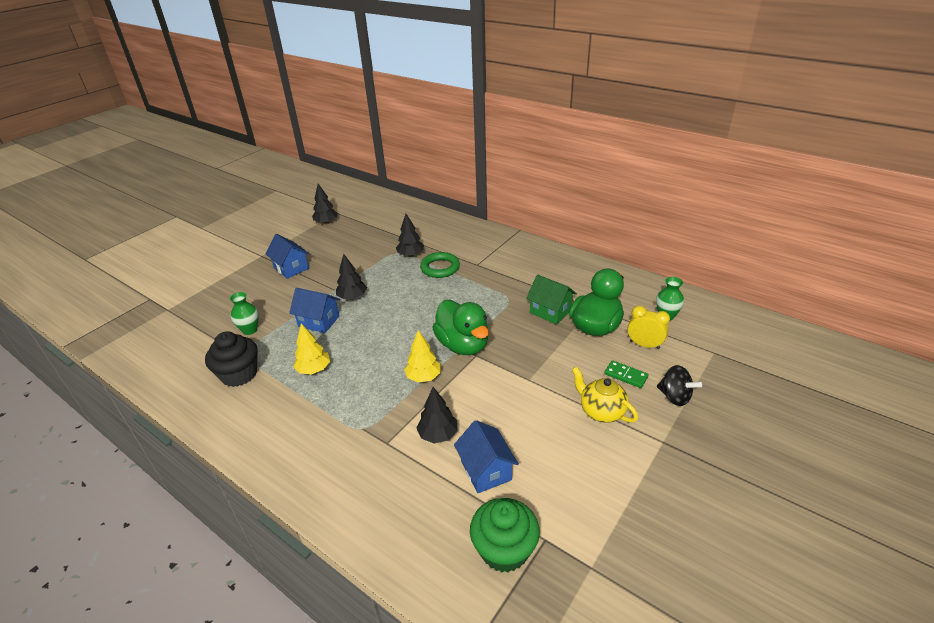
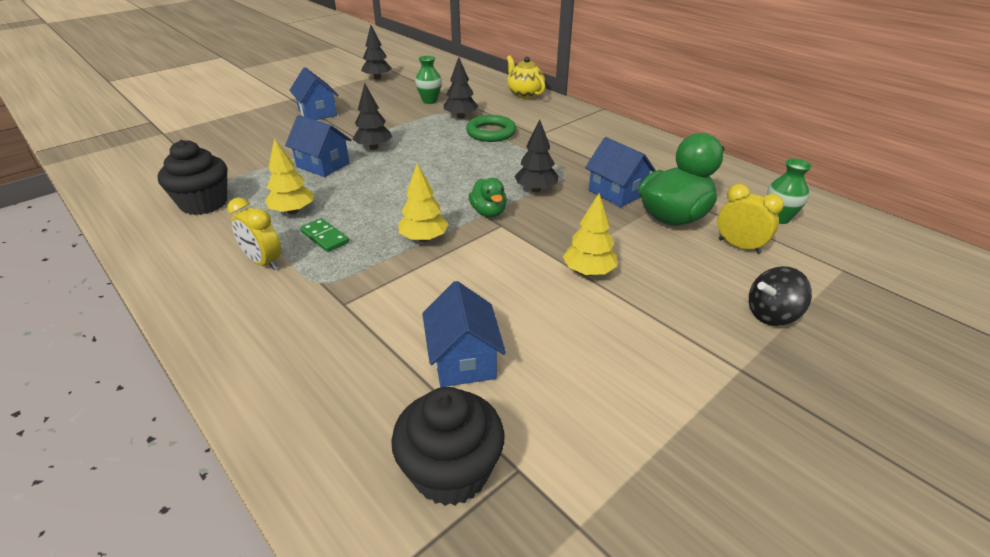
camera: 10 degrees right, 0 degrees up
green vase [229,292,259,335] -> green vase moved to [415,56,442,104]
black tree [416,387,458,444] -> black tree moved to [515,120,558,192]
green duck [432,300,489,355] -> green duck [469,178,507,217], size x0.53
green cupcake [470,498,540,573] -> black cupcake [391,387,505,506]
green house [526,274,577,325] -> blue house [585,137,656,207]
yellow teapot [572,367,638,423] -> yellow teapot moved to [507,56,545,99]
green domino [604,360,648,388] -> green domino moved to [300,218,349,252]
black spinning top [657,365,702,406] -> black spinning top turned 105 degrees clockwise [749,266,812,326]
none -> yellow clock [227,198,281,270]
none -> yellow tree [563,193,617,276]

